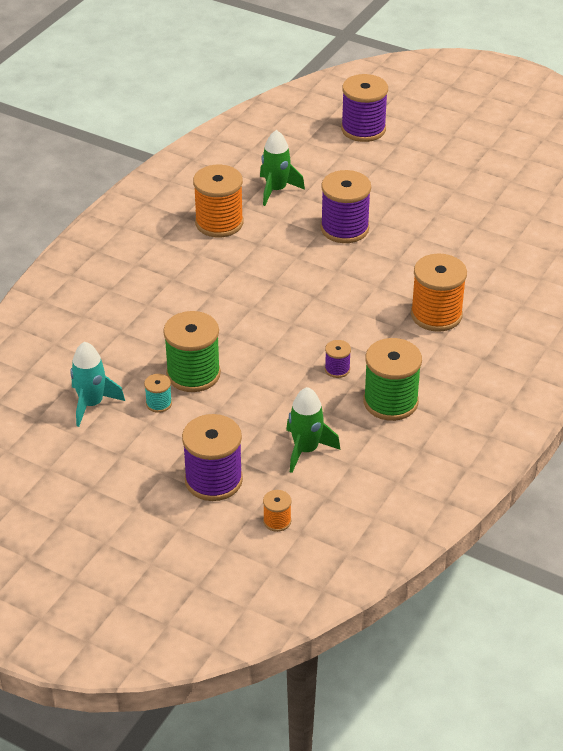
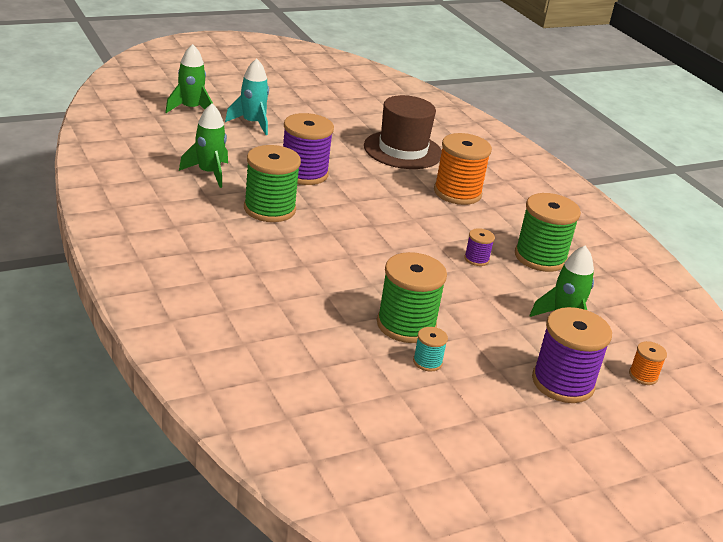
camera: 60 degrees left, 10 degrees down
turquoise rocket [70,342,125,427] -> turquoise rocket moved to [225,59,269,135]
orange spool [193,165,243,237] -> none
purple spool [341,74,388,142] -> green rocket [165,44,213,113]
none -> green spool [244,145,301,222]
none -> brown hat [364,95,442,169]

